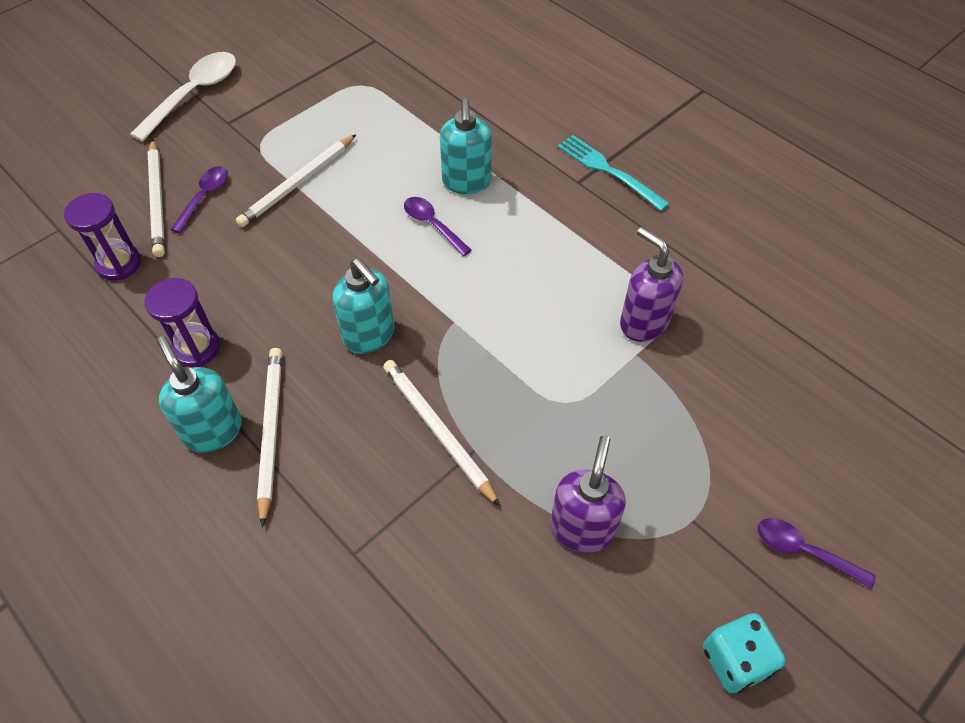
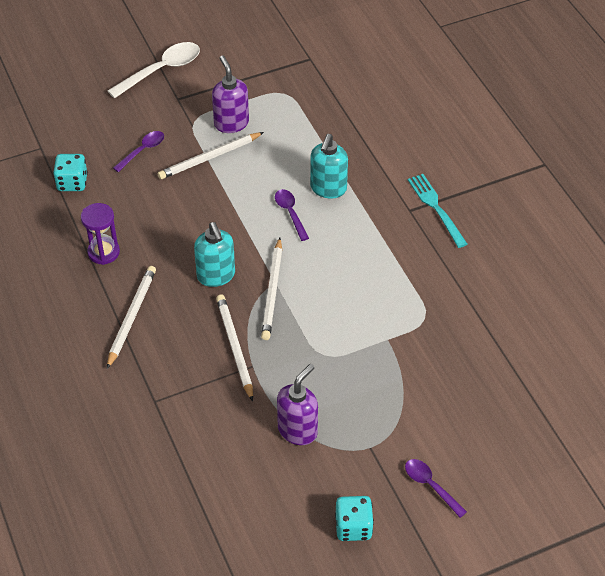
camera: 20 degrees right, 5 degrees down
purple hourglass [64,193,141,281] -> turquoise dice [53,154,88,191]
white pencil [148,139,165,257] -> white pencil moved to [261,238,282,340]
turquoise soap dispenser [157,336,242,453] -> none
purple soap dispenser [620,227,683,342] -> purple soap dispenser moved to [212,56,249,133]

